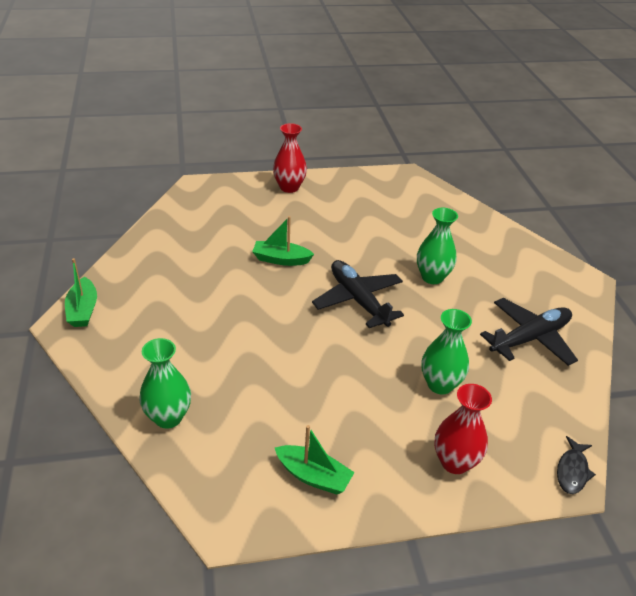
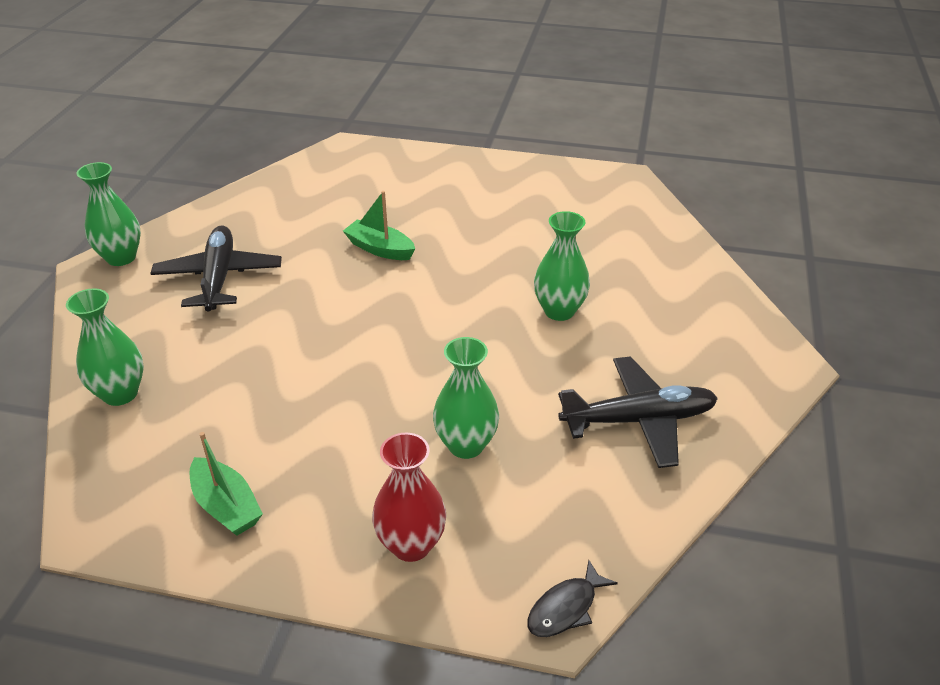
camera: 25 degrees right, 0 degrees up
green boat [65,258,97,327] -> green vase [76,162,141,266]
red vase [273,123,307,193] -> none
black plane [312,260,404,328] -> black plane moved to [150,225,282,311]

